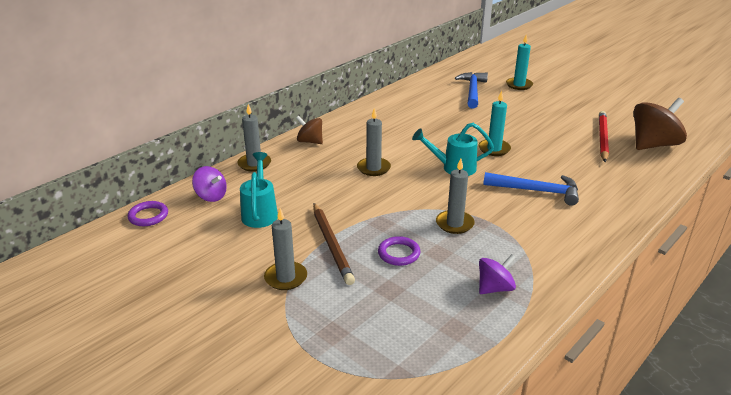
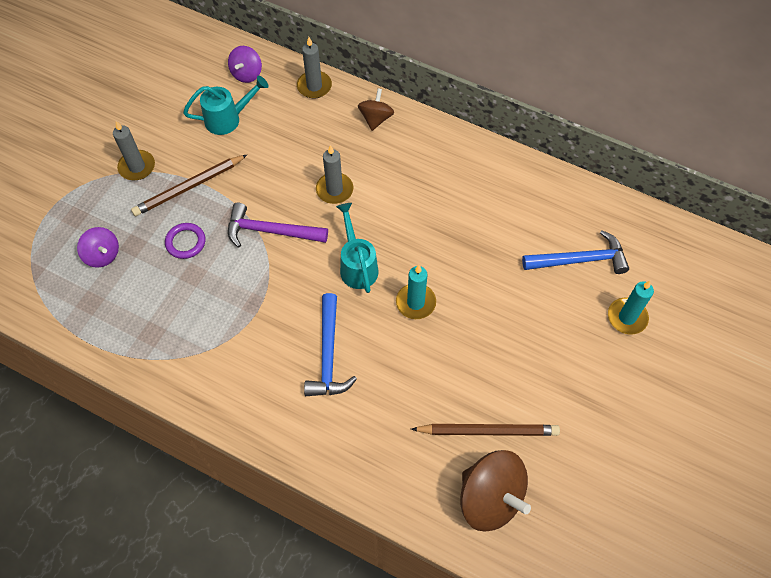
camera: 75 degrees right, 30 degrees up
purple ring [127,201,168,226] -> none
grey candle [436,159,475,234] -> none
purple spinning top [479,254,516,294] -> purple spinning top moved to [77,227,119,268]
red pencil [599,111,609,162] -> brown pencil [411,424,560,436]
none -> purple hammer [228,203,328,248]

